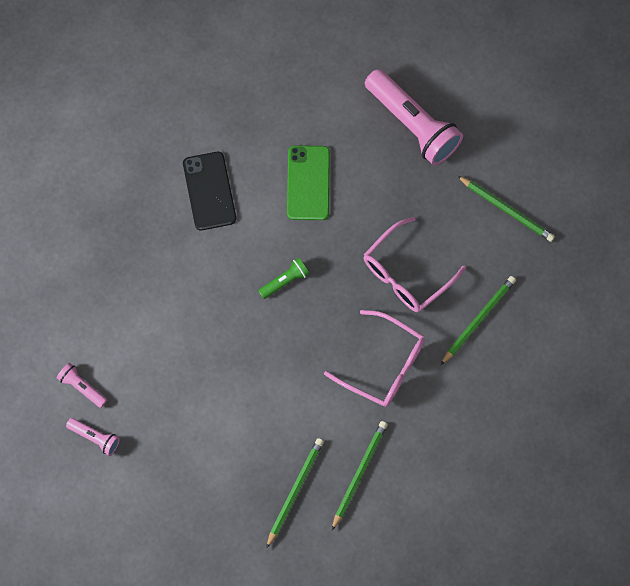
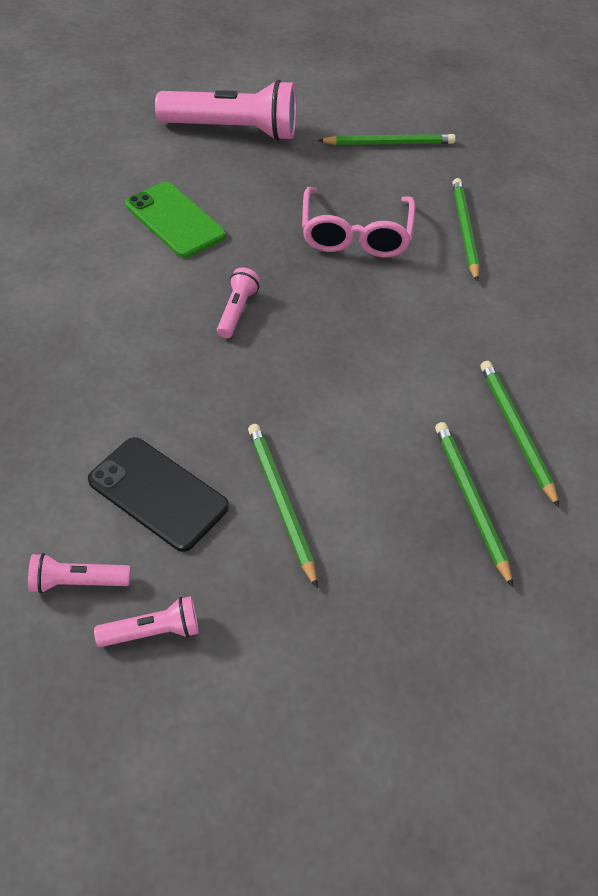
camera: 45 degrees left, 20 degrees down
black phone [183,152,236,230] -> black phone moved to [88,437,229,552]
green flashlight [258,258,310,299] -> pink flashlight [217,267,260,338]
pink glasses [324,310,425,407] -> none
none -> green pencil [248,424,318,588]

